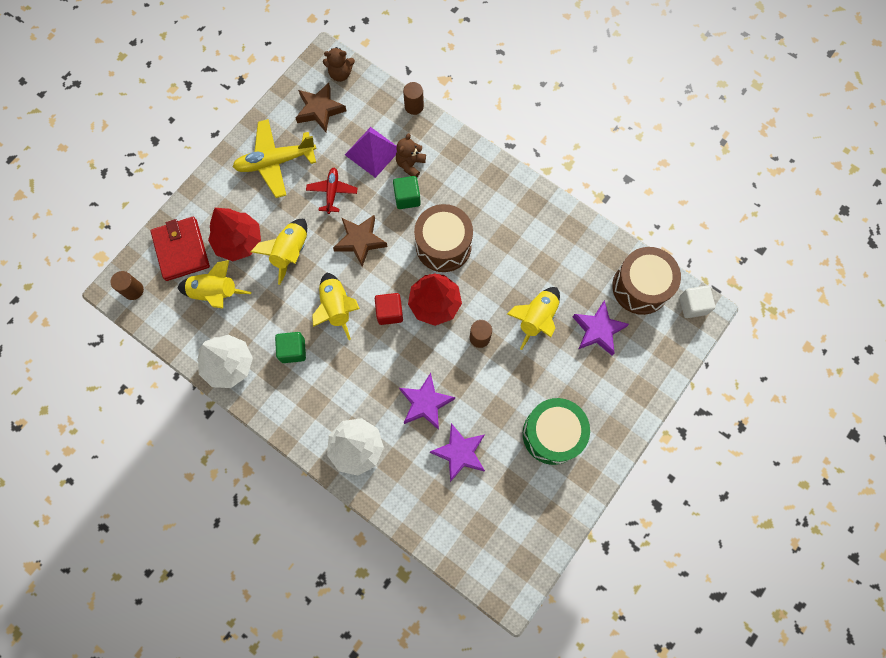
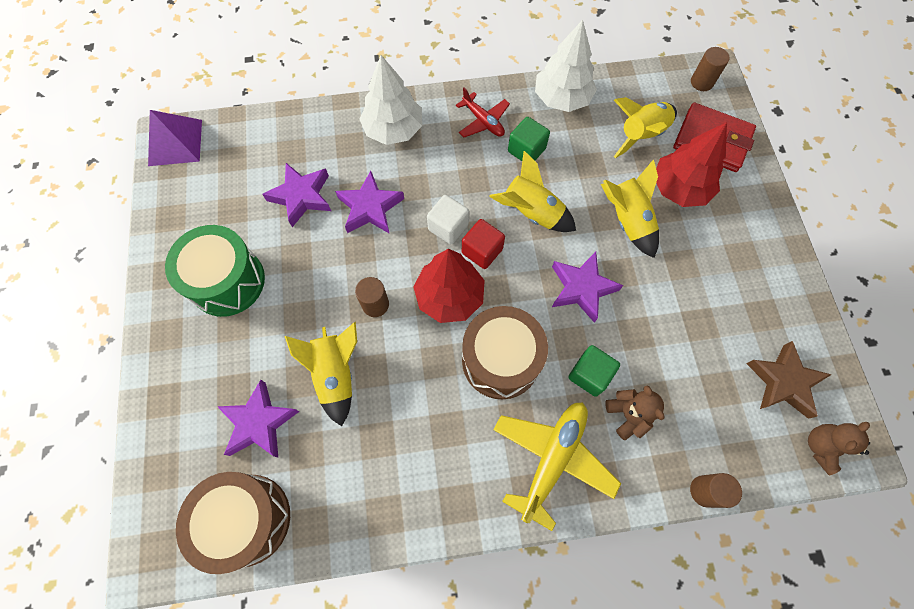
camera: 135 degrees right, 5 degrees down
yellow plane [233,119,317,198] -> yellow plane moved to [493,402,621,531]
red plane [306,168,358,214] -> red plane moved to [456,88,510,137]
brown star [333,215,388,267] -> purple star [552,252,623,323]
purple pyramid [345,127,397,178] -> purple pyramid moved to [148,110,202,166]
white cube [679,286,715,318] -> white cube moved to [427,195,469,244]

